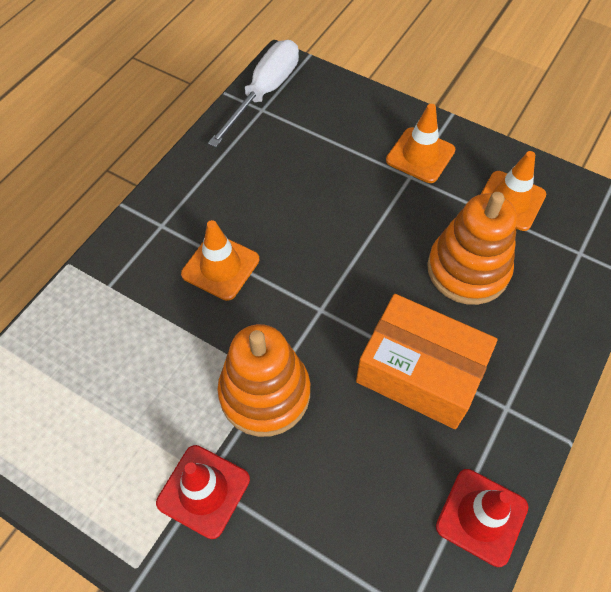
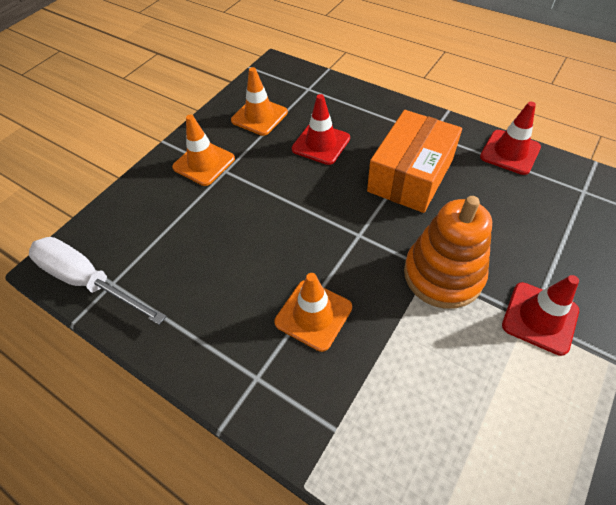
camera: 85 degrees left, 5 degrees down
orange stacking toy [427,192,517,305] -> red traffic cone [292,94,350,165]

